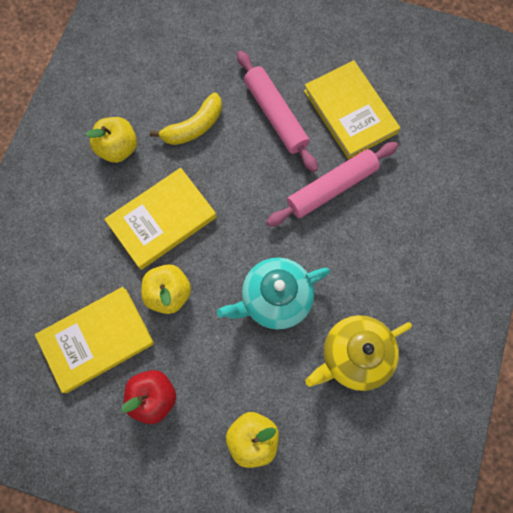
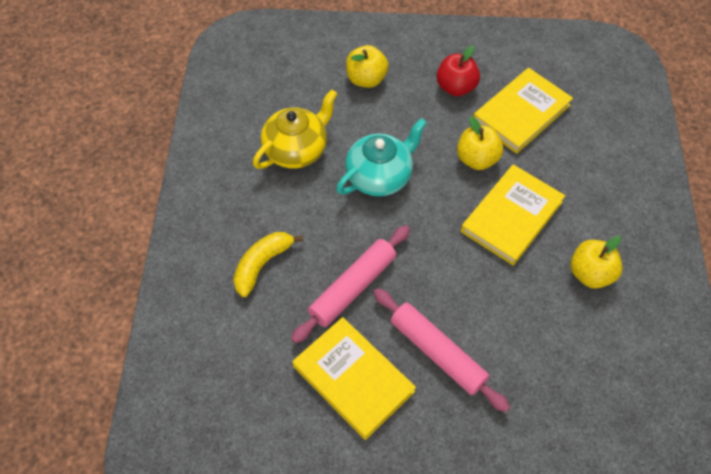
camera: 165 degrees right, 15 degrees down
yellow banana [150,93,222,145] -> yellow banana moved to [233,232,304,297]

